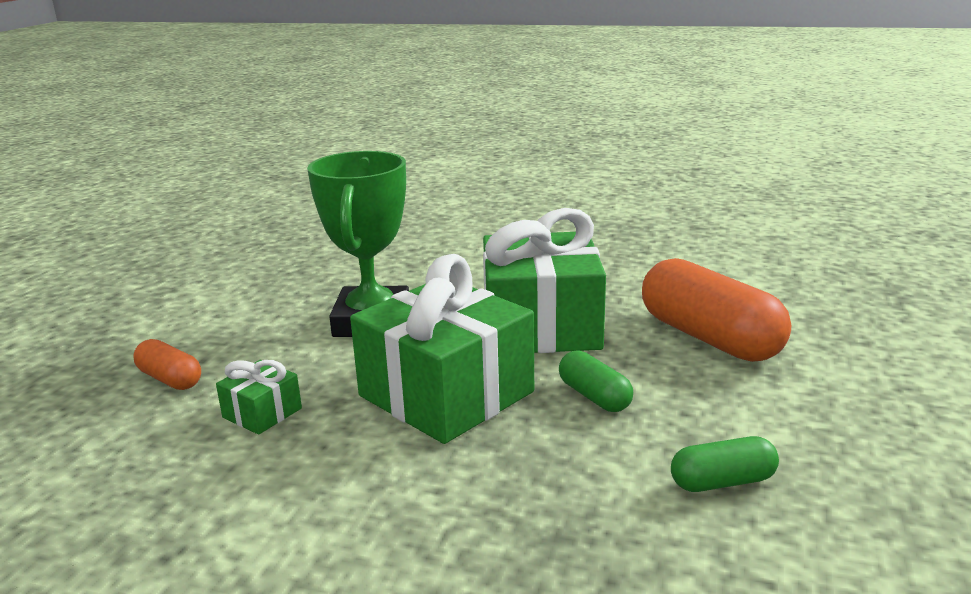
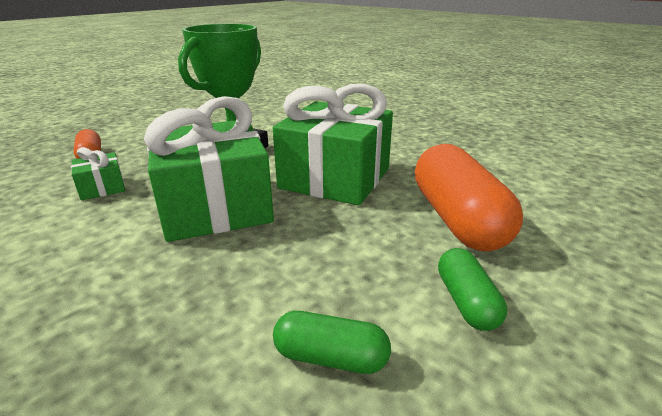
camera: 25 degrees right, 5 degrees up
green capsule [559,350,633,412] -> green capsule moved to [438,248,507,331]

